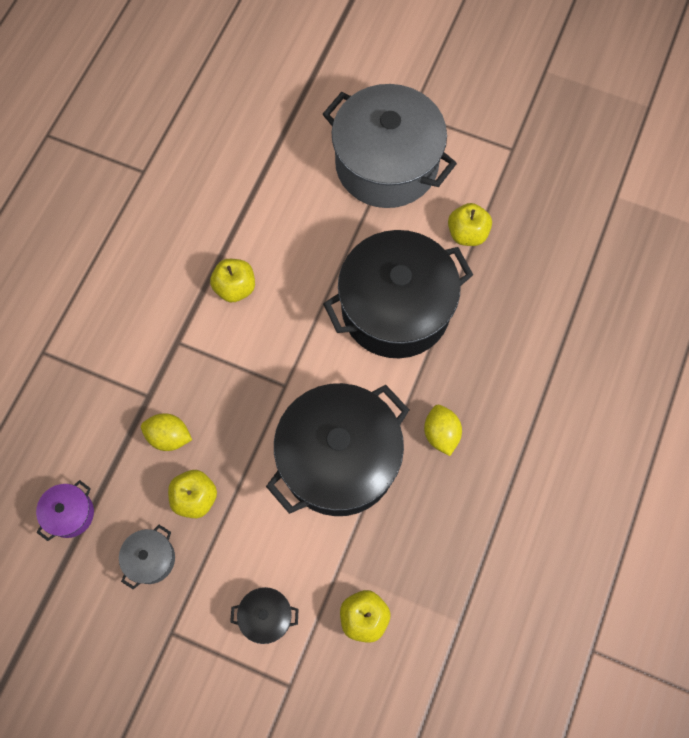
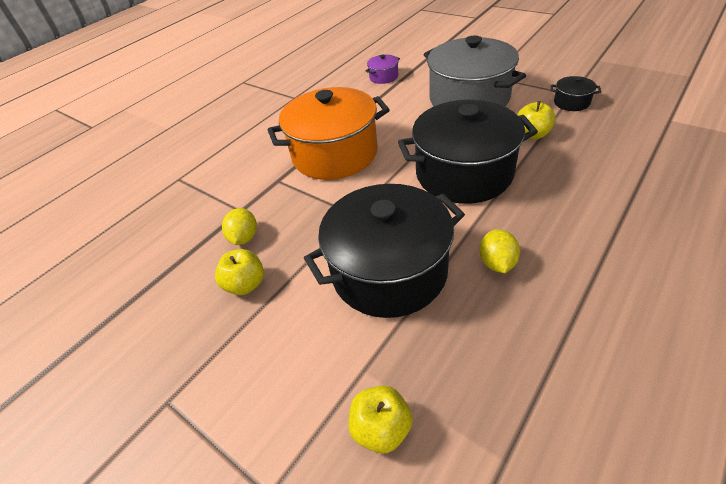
camera: 20 degrees right, 25 degrees down
purple pot [36,480,94,541] -> purple pot moved to [366,54,400,84]
grey pot [119,525,175,589] -> none
yellow lemon [141,413,192,451] -> yellow lemon turned 60 degrees clockwise [222,208,257,245]
yellow apple [210,259,255,302] -> orange pot [268,87,390,180]
black pot [230,587,299,644] -> black pot moved to [551,76,601,111]

